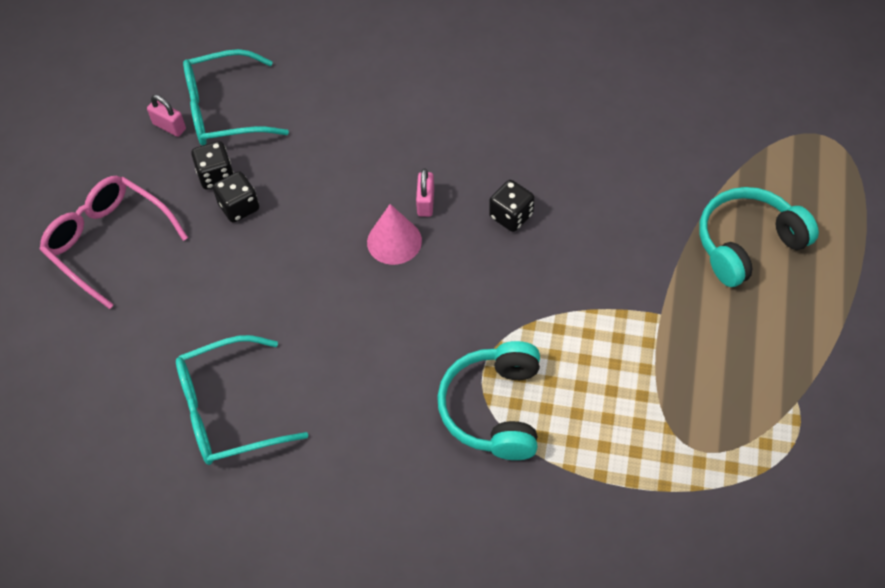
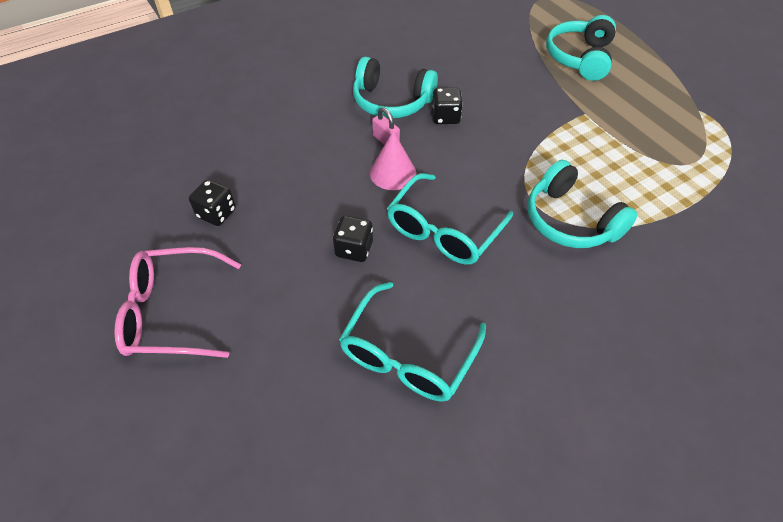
camera: 45 degrees left, 5 degrees down
pink padlock [147,95,186,137] -> none
turquoise glasses [183,49,289,146] -> turquoise glasses moved to [387,173,513,265]
black dice [213,171,259,223] -> black dice moved to [333,216,373,262]
none -> turquoise headphones [353,57,438,118]

